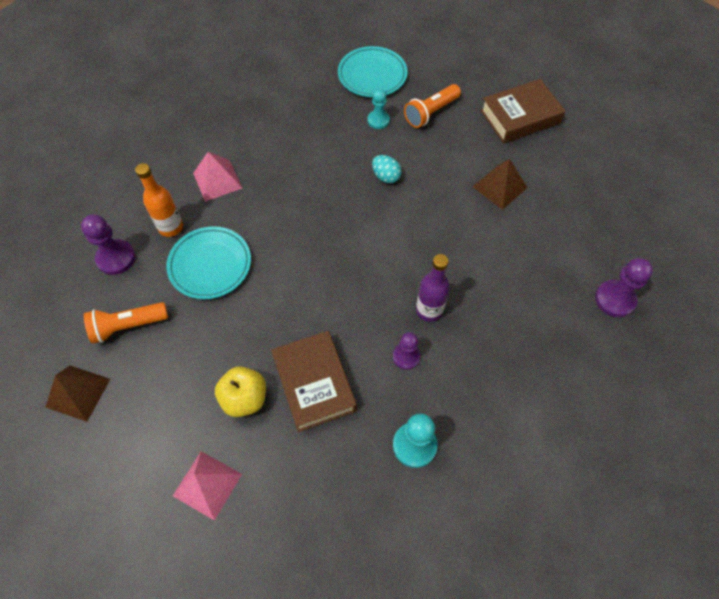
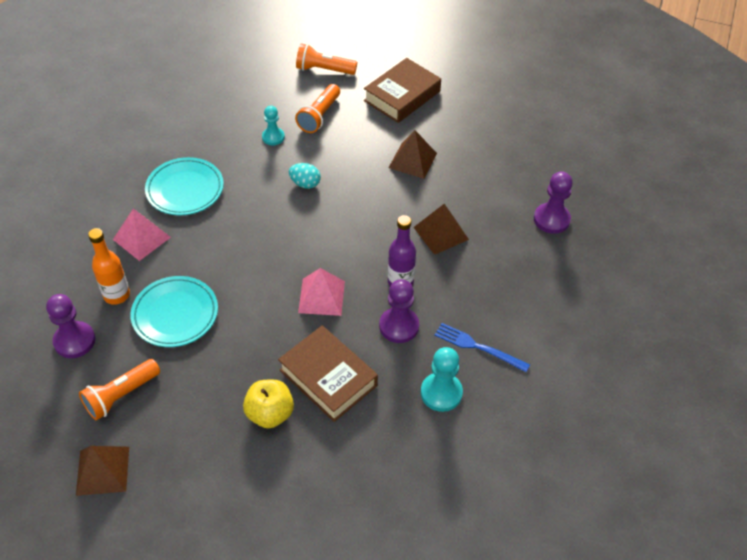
camera: 25 degrees left, 10 degrees down
pink pyramid [173,451,242,521] -> pink pyramid moved to [298,268,345,316]
turquoise plate [338,46,408,97] -> turquoise plate moved to [145,157,224,215]
purple pawn [393,332,420,370] -> purple pawn [379,279,419,343], size x1.51
none -> orange flashlight [296,43,357,75]
none -> brown pyramid [413,203,469,255]
none -> blue fork [435,323,530,372]

